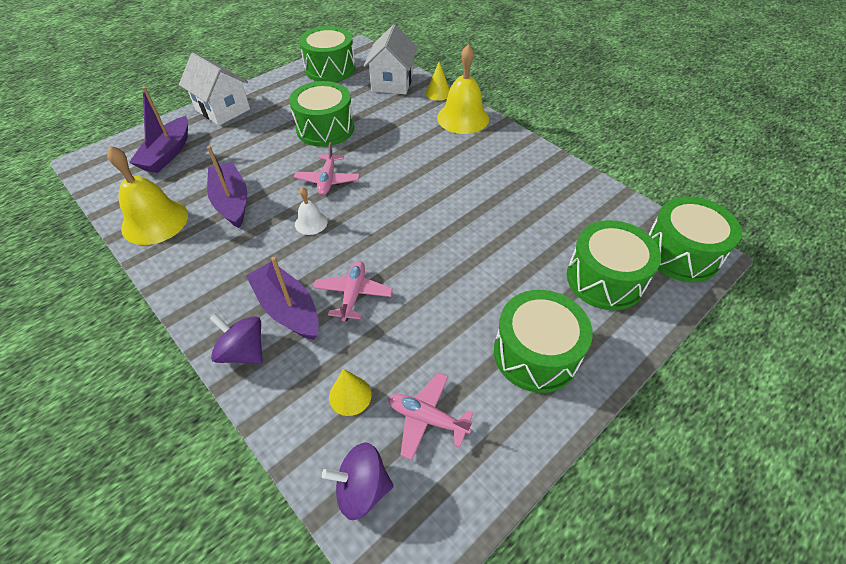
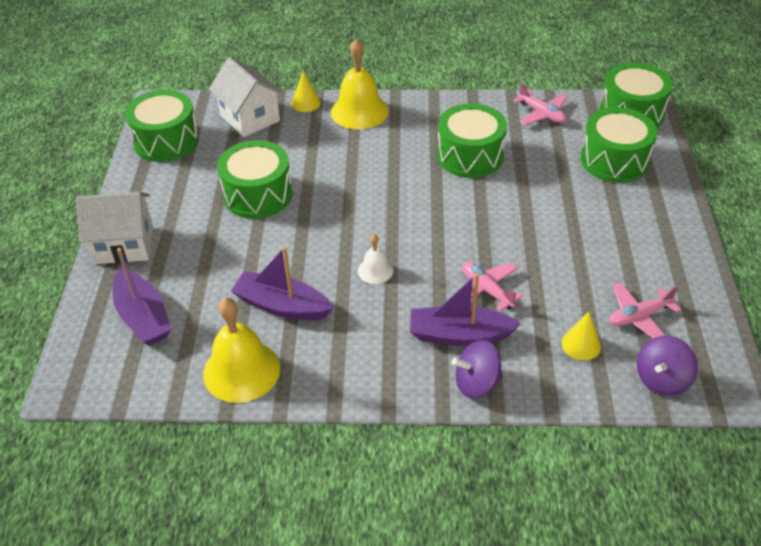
camera: 45 degrees left, 5 degrees down
pink plane [294,143,360,195] -> pink plane moved to [513,82,567,125]
green drum [494,290,593,393] -> green drum moved to [437,103,507,178]

